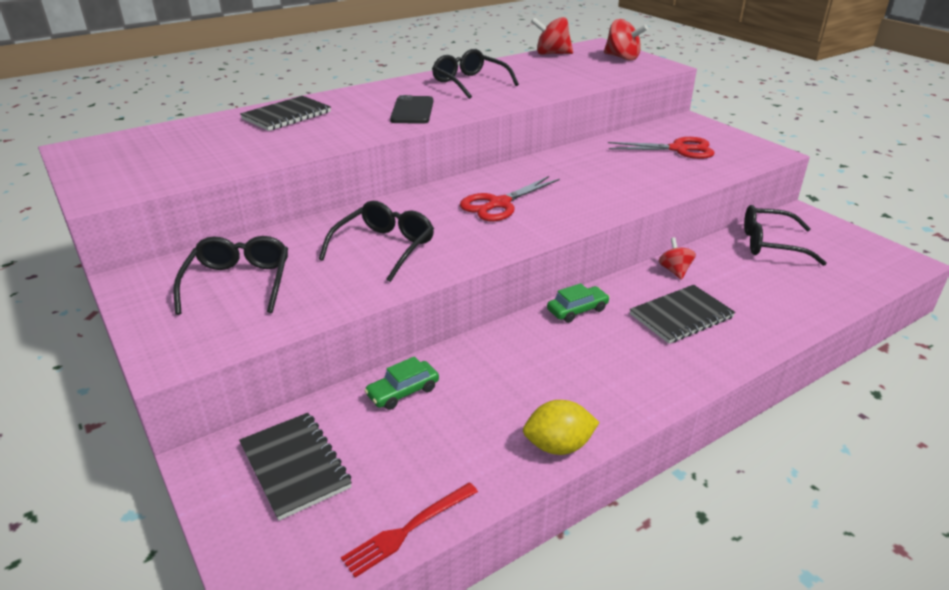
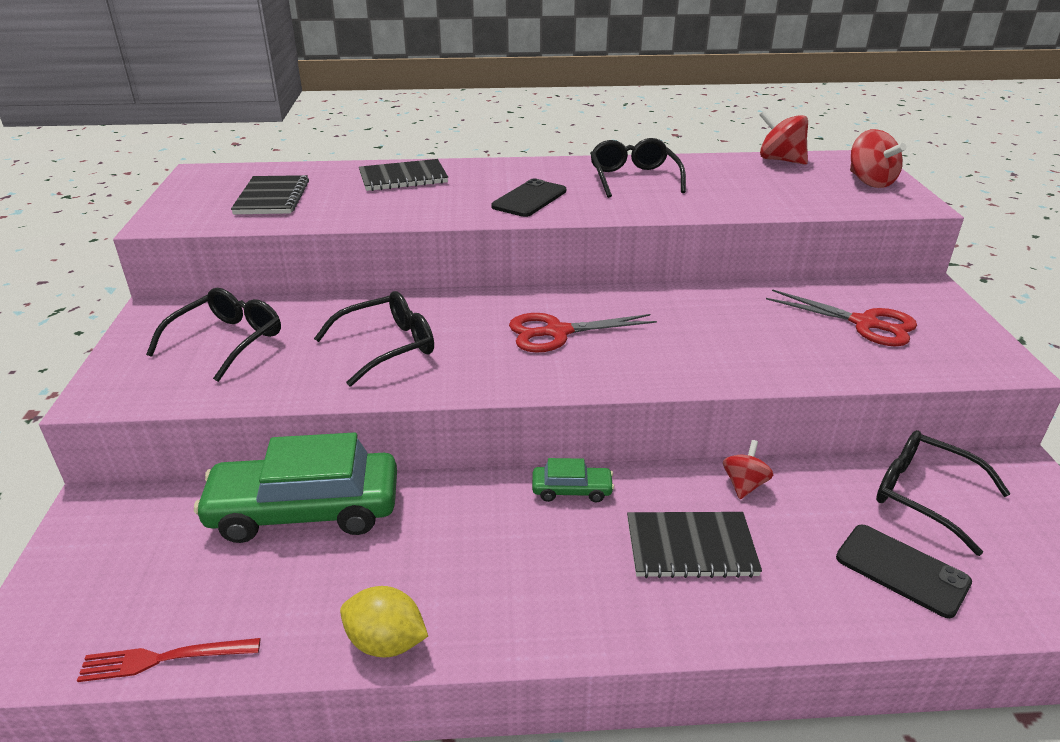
camera: 30 degrees right, 0 degrees up
black notebook [239,413,352,521] -> black notebook moved to [231,175,309,214]
green car [364,356,439,410] -> green car [194,432,397,543], size x2.26
none -> black phone [836,525,972,618]

